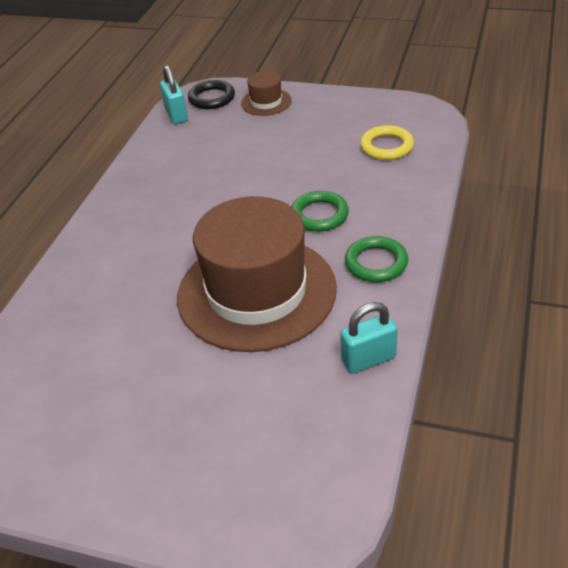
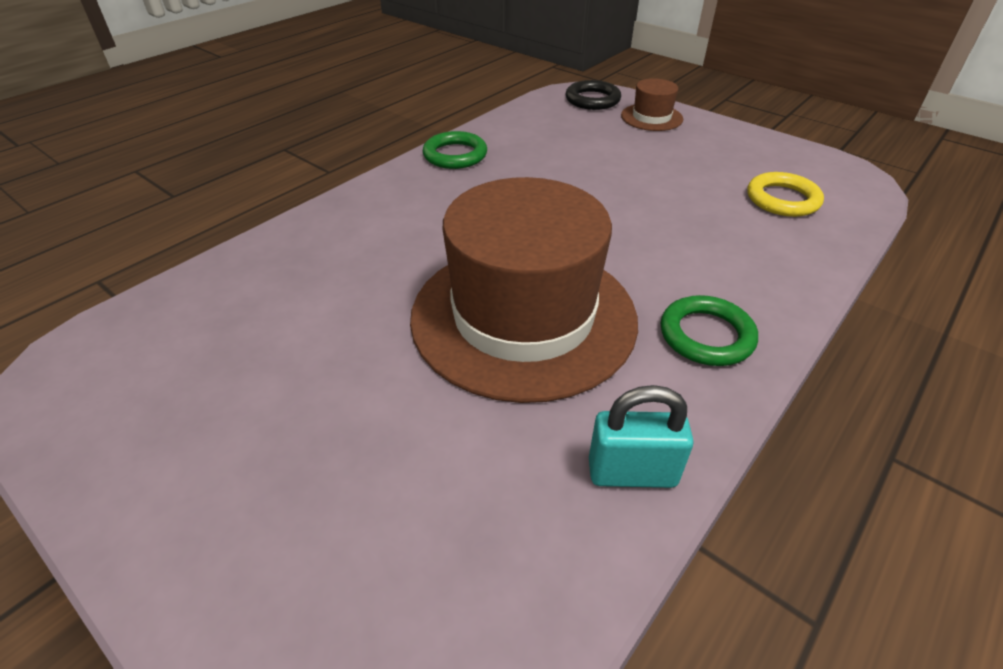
camera: 20 degrees right, 0 degrees up
turquoise padlock [160,65,188,124] -> none
green ring [292,191,349,232] -> green ring moved to [423,131,487,169]

